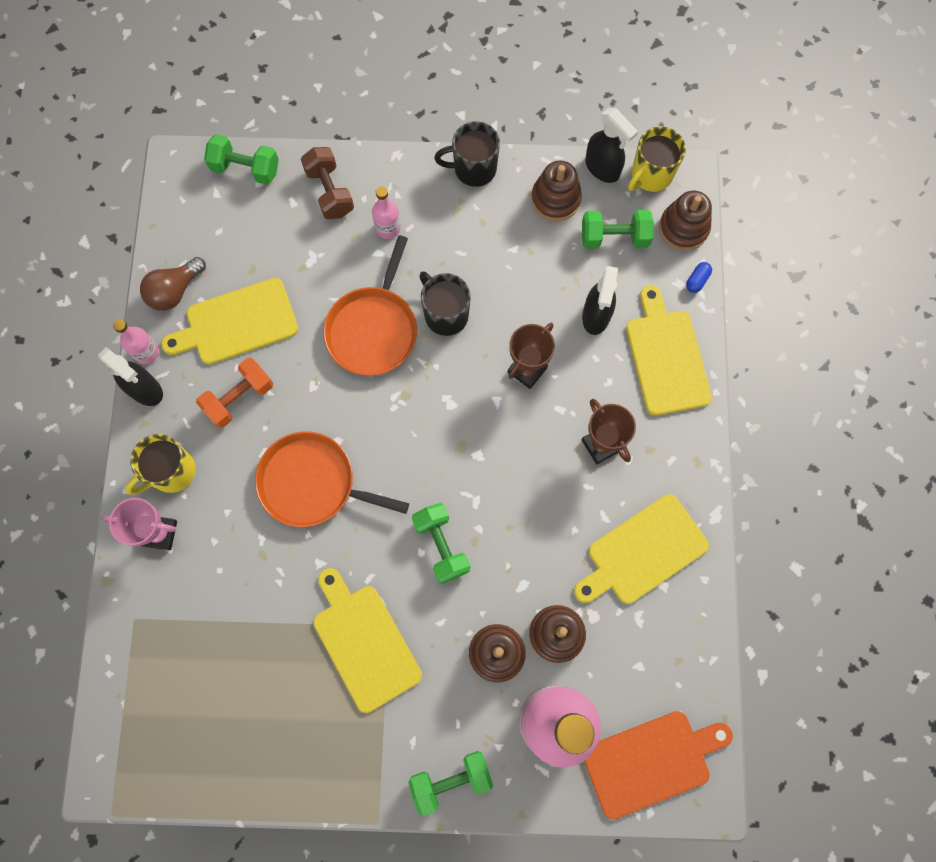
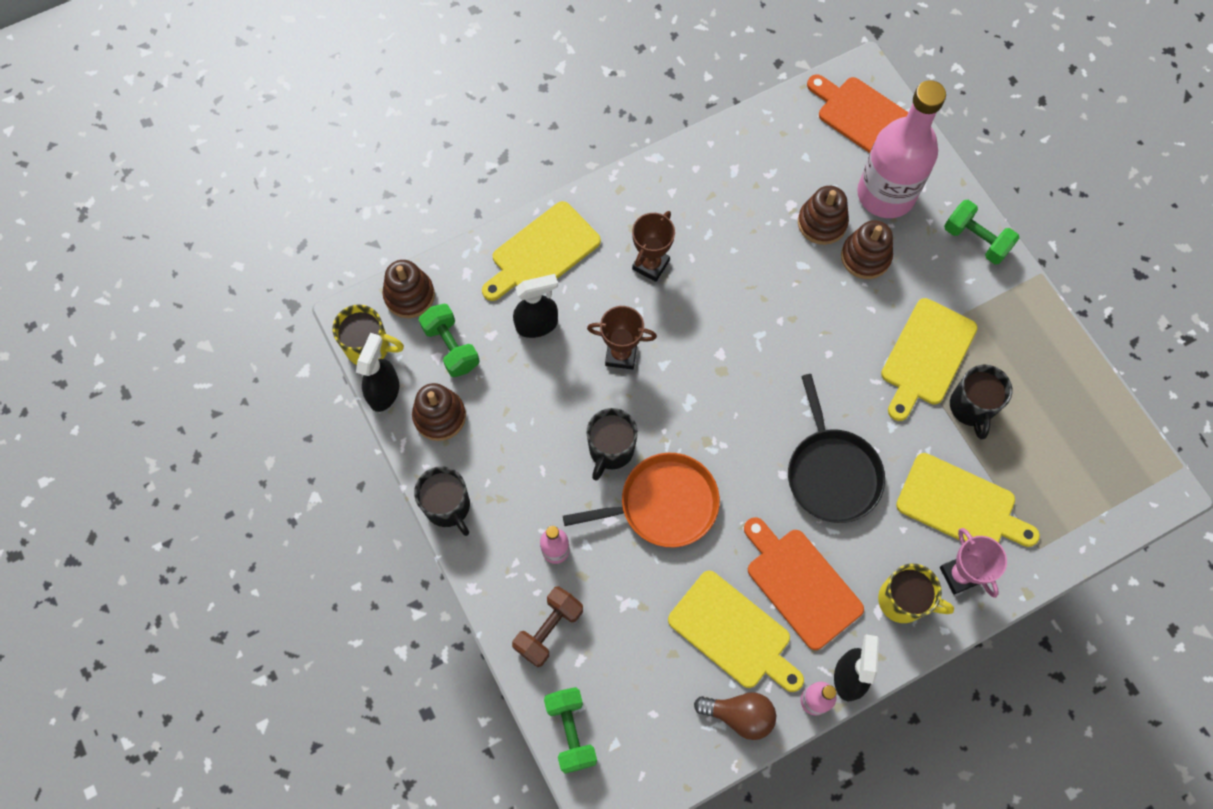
camera: 120 degrees left, 5 degrees down
orange dumbbell [196,358,273,428] -> orange cutting board [744,517,864,650]
orange pan [255,431,409,527] -> black pan [788,374,885,523]
green dumbbell [412,503,470,584] -> none
yellow cutting board [574,494,709,604] -> yellow cutting board moved to [896,453,1040,547]
blue capsule [686,262,712,293] -> none
none -> black mug [950,364,1012,439]

